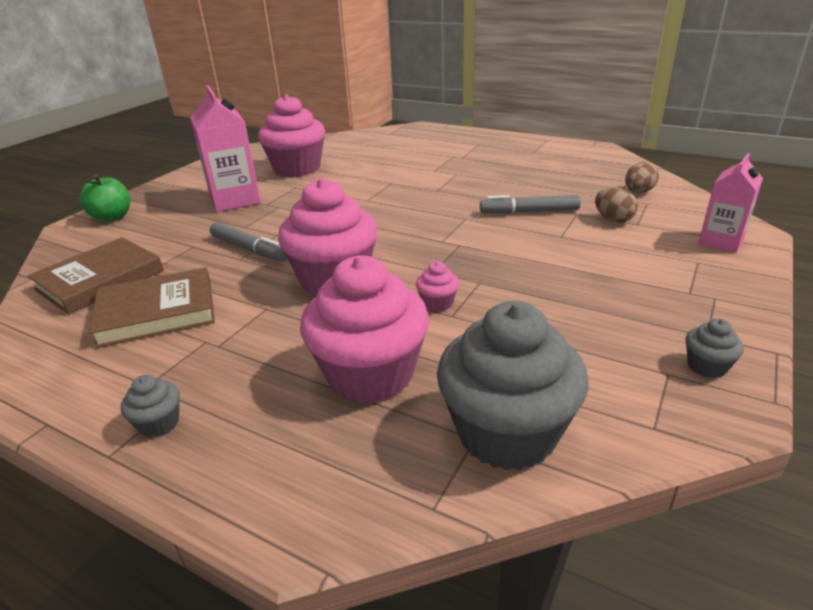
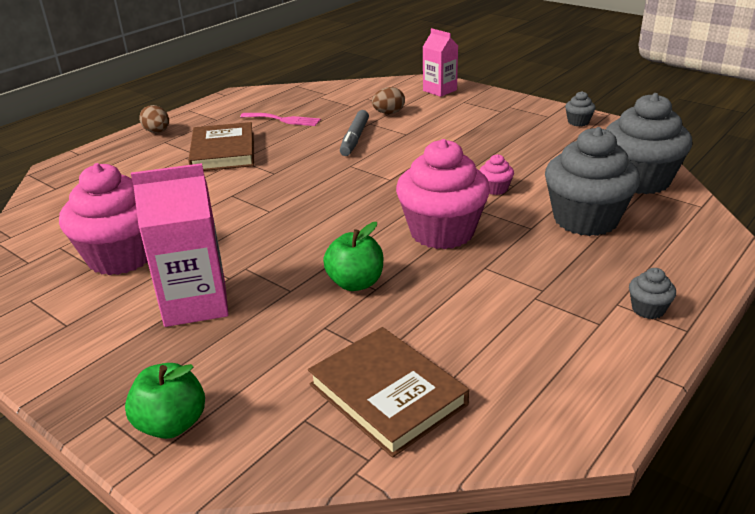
camera: 80 degrees left, 0 degrees up
brown book [88,267,215,348] -> brown book moved to [188,122,254,171]
grey marker [210,222,287,262] -> green apple [323,222,383,291]
pink cupcake [300,255,429,404] -> grey cupcake [545,127,640,236]
brown egg [625,162,659,193] -> brown egg moved to [139,105,169,133]
none -> pink fork [240,113,321,126]

